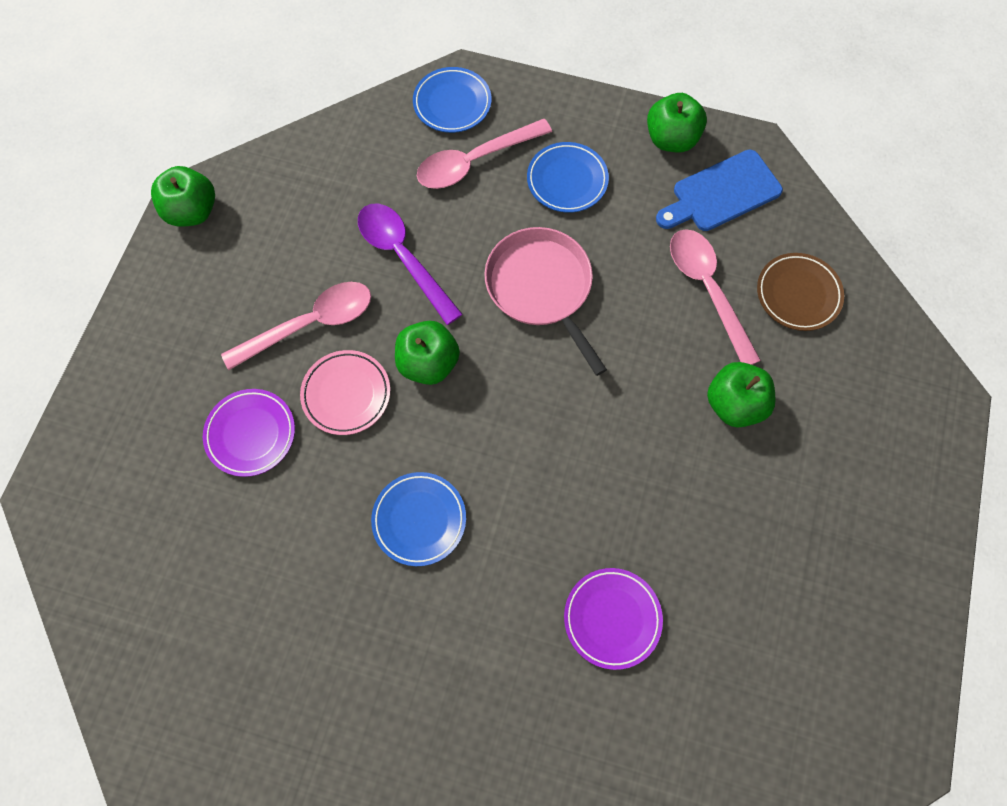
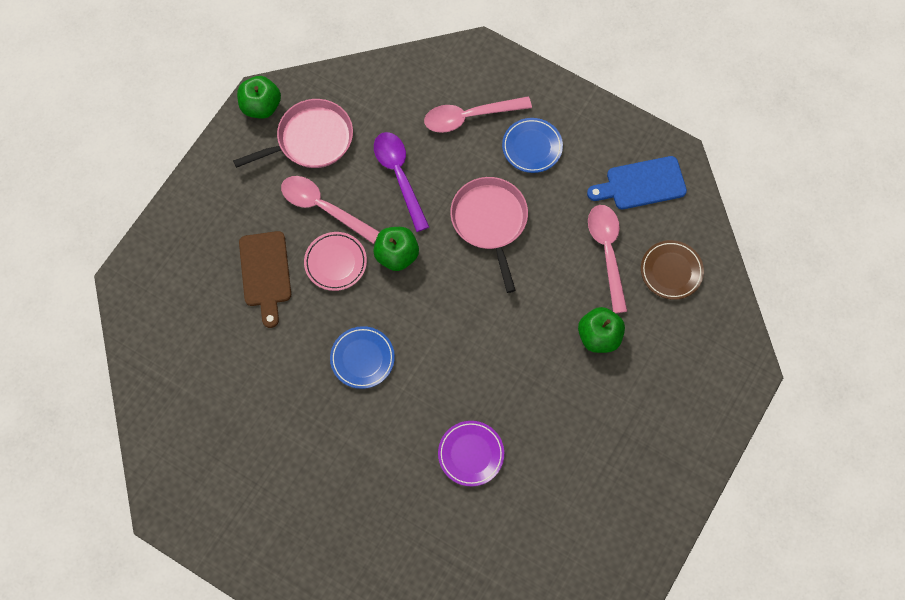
camera: 15 degrees right, 0 degrees up
purple plate [203,389,295,477] -> brown cutting board [239,231,291,328]
pink spoon [221,282,371,370] -> pink spoon turned 135 degrees counterclockwise [281,176,380,244]
blue plate [413,67,491,133] -> none
green apple [647,93,707,153] -> none
none -> pink pan [233,99,353,168]

